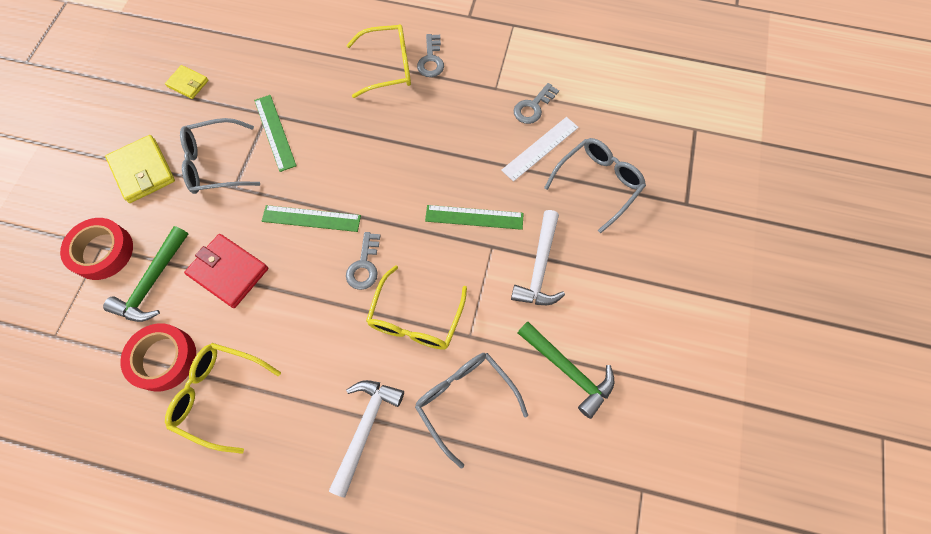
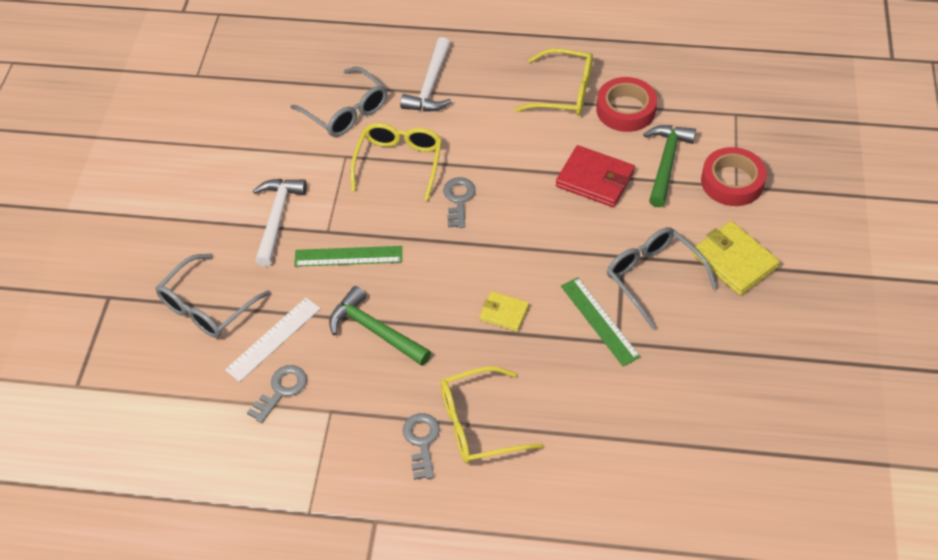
camera: 175 degrees right, 15 degrees down
yellow wallet [165,65,209,99] -> yellow wallet moved to [480,291,529,332]
grey glasses [180,118,260,194] -> grey glasses turned 105 degrees counterclockwise [607,227,717,329]
green ruler [262,205,361,232] -> none
green hammer [518,321,614,419] -> green hammer moved to [329,286,431,366]

